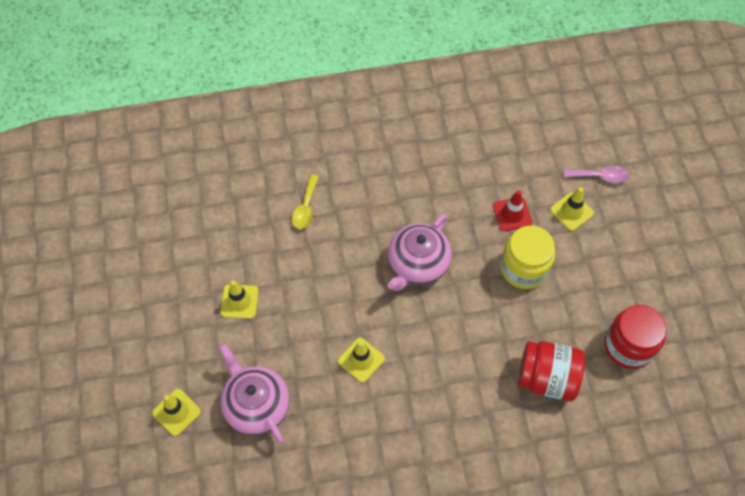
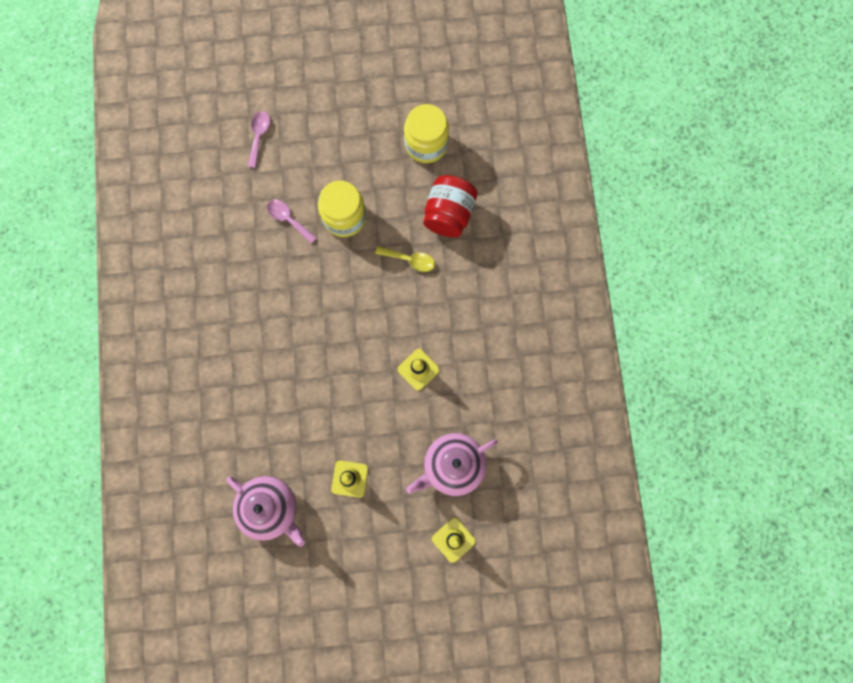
camera: 85 degrees left, 15 degrees up
yellow spoon [292,175,319,229] -> yellow spoon moved to [375,246,435,272]
pink teapot [388,214,452,291] -> pink teapot moved to [226,476,305,547]
red traffic cone [493,190,532,231] -> pink spoon [267,200,317,244]
yellow traffic cone [550,187,594,231] -> none
red jar [604,305,667,369] -> yellow jar [404,104,449,163]

